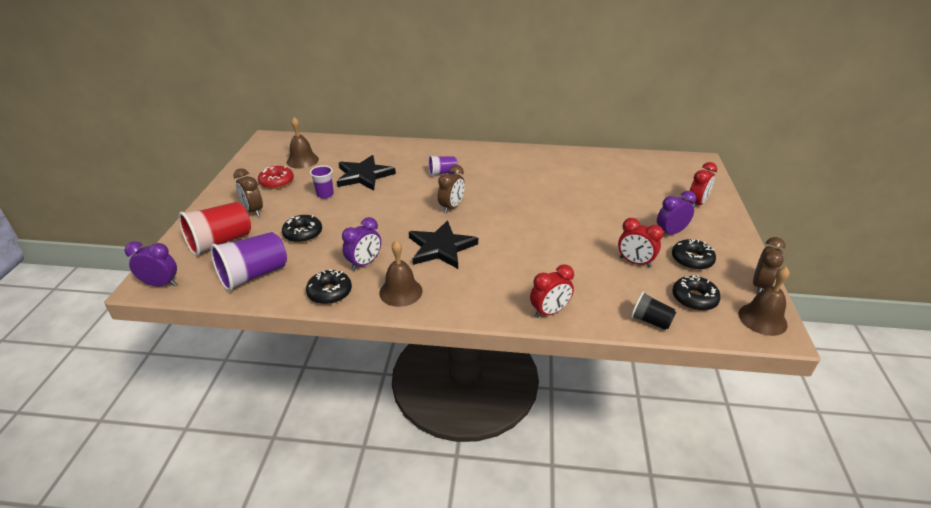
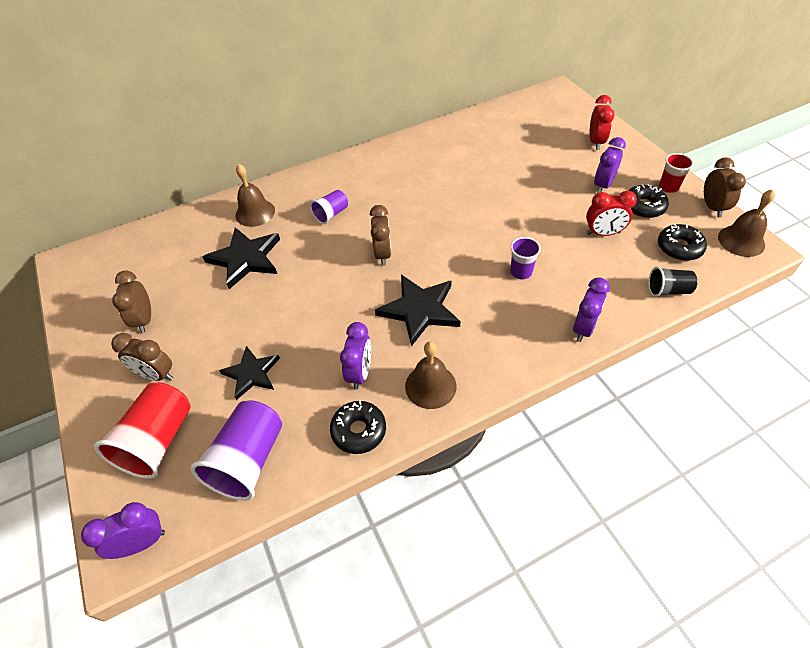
camera: 30 degrees left, 15 degrees up
red donut [258,166,294,189] -> brown clock [112,270,151,333]
black donut [282,215,322,243] -> black star [219,346,280,400]
brown bell [287,117,319,169] -> brown bell moved to [235,164,275,227]
purple cup [310,165,334,199] -> purple cup moved to [510,237,541,279]
red clock [530,265,574,318] -> purple clock [573,277,610,342]
none -> red cup [659,153,694,193]

